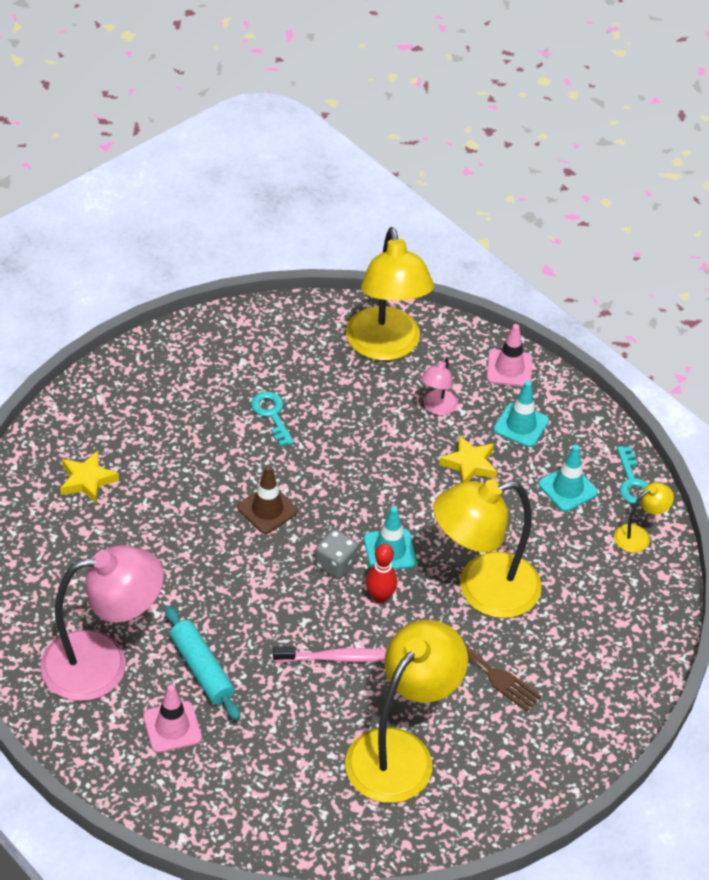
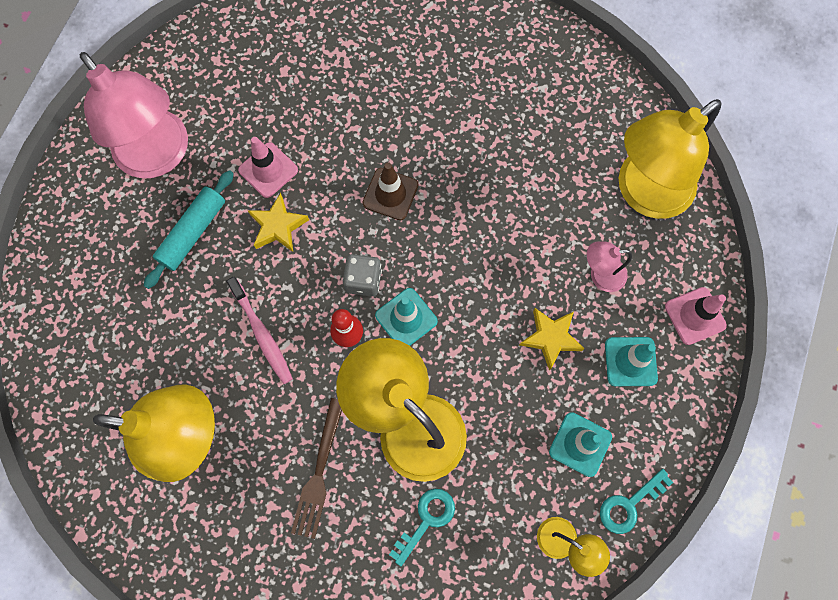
camera: 65 degrees right, 25 degrees up
yellow star [60,450,119,503] -> yellow star moved to [247,193,309,252]
pink traffic cone [143,684,202,753] -> pink traffic cone moved to [238,137,298,198]
turquoise key [251,391,294,447] -> turquoise key moved to [389,489,455,566]

